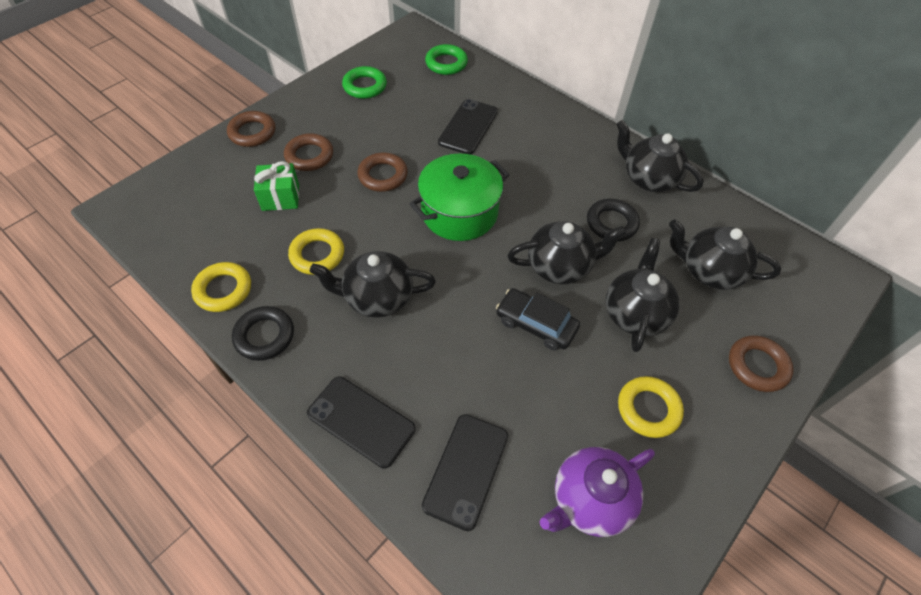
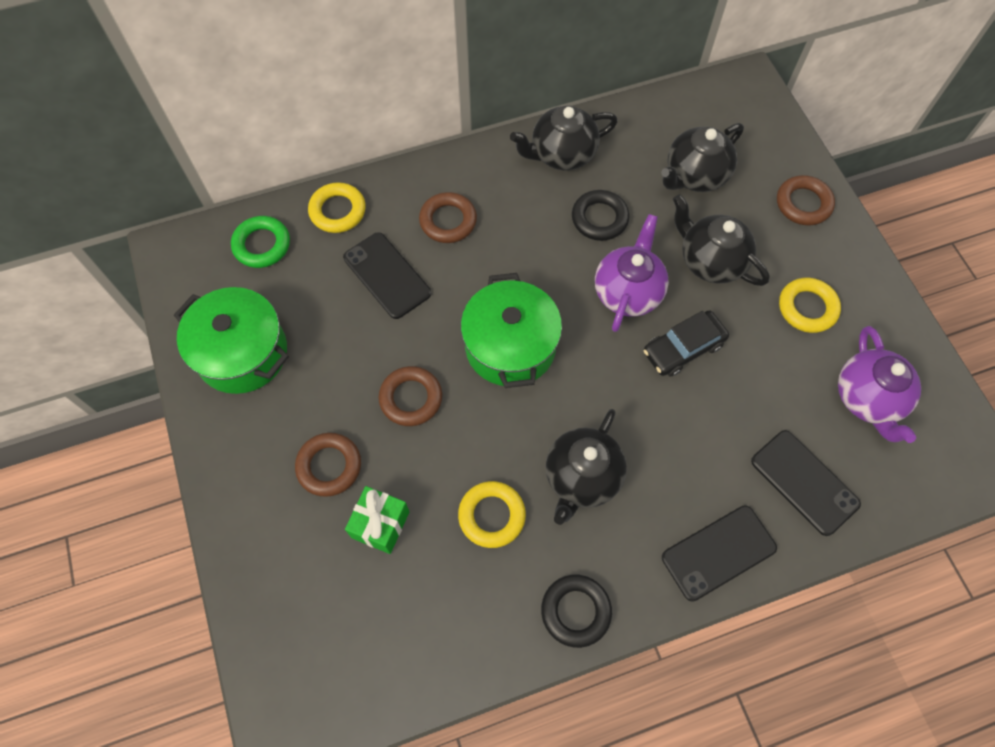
camera: 60 degrees left, 10 degrees up
yellow ring [191,262,251,312] -> yellow ring moved to [308,182,366,233]
brown ring [227,111,275,147] -> brown ring moved to [419,192,477,243]
green ring [342,66,387,99] -> green pot [174,287,289,394]
black teapot [507,221,626,284] -> purple teapot [595,214,669,332]

